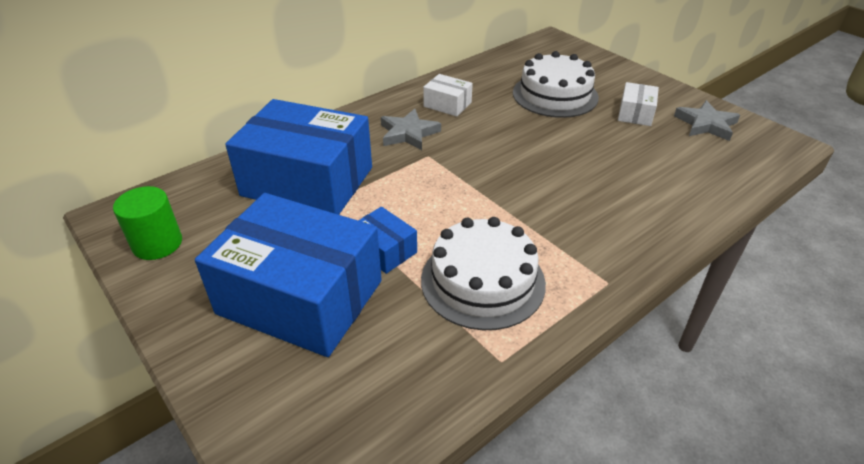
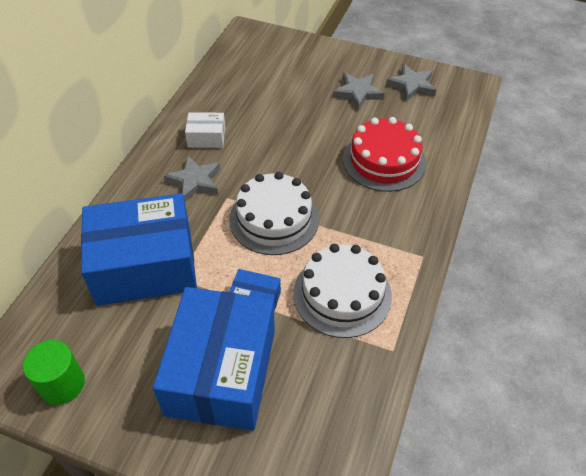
camera: 30 degrees left, 10 degrees up
blue box [195,193,382,357] -> blue box turned 75 degrees counterclockwise [153,287,275,431]
white cake [513,51,599,118] -> white cake moved to [229,172,319,255]
white box [618,82,659,126] -> grey star [333,73,385,110]
none -> red cake [343,117,426,192]

